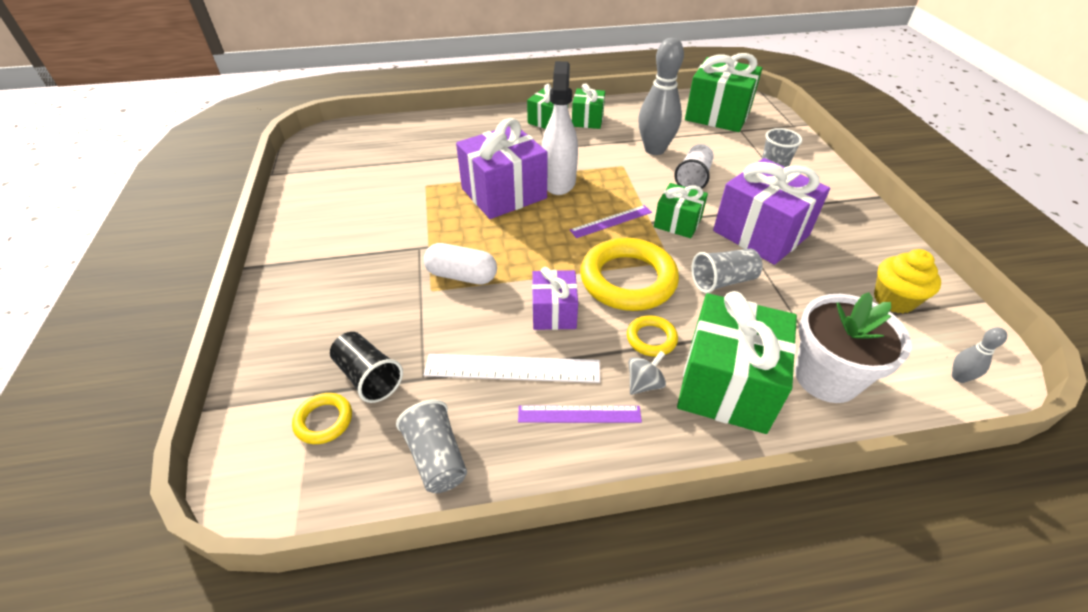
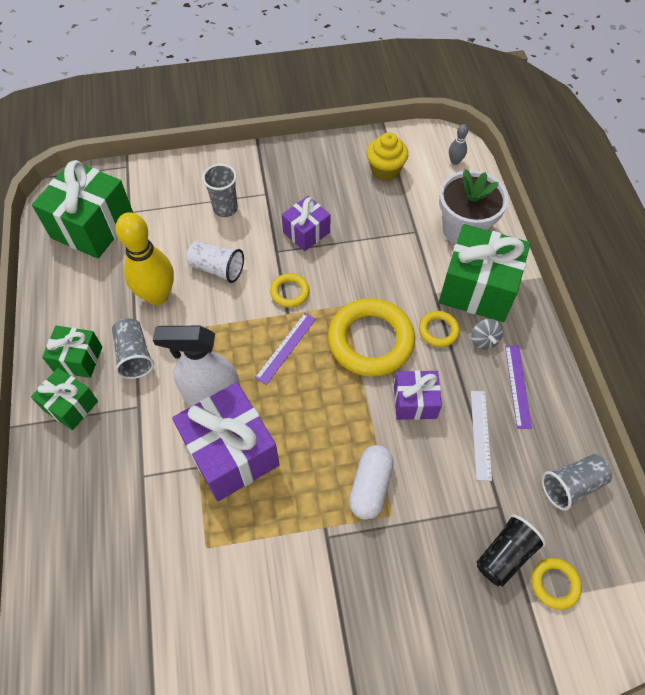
camera: 90 degrees left, 15 degrees up
white ruler [424,354,600,383] -> white ruler [471,391,492,481], size x0.66
purple ruler [570,205,652,238] -> purple ruler turned 60 degrees clockwise [255,313,316,385]
grey spinning top [629,351,666,395] -> grey spinning top turned 150 degrees counterclockwise [471,319,503,350]
grey bowling pin [638,38,684,155] -> yellow bowling pin [115,212,174,305]
green gift [654,183,708,238] -> yellow ring [270,273,310,308]
grey cup [692,248,763,293] -> grey cup moved to [112,318,154,379]
purple gift [713,158,830,265] -> purple gift [282,196,331,251], size x0.56

